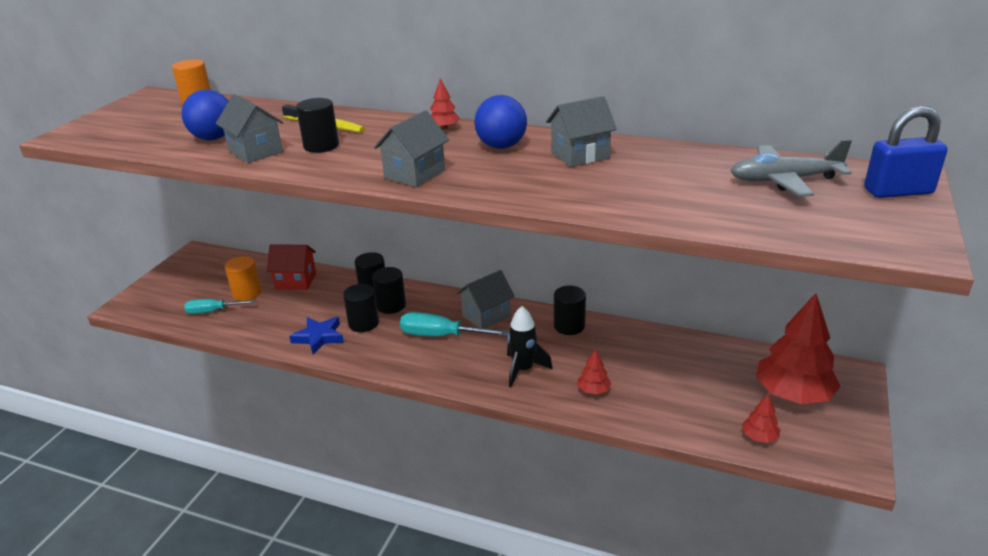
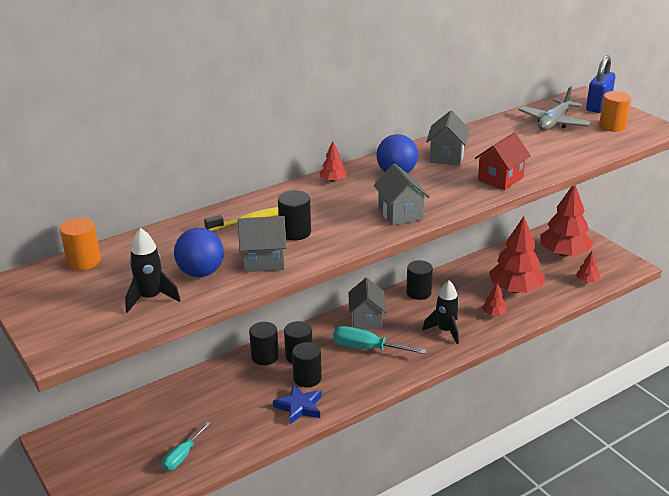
camera: 55 degrees left, 0 degrees up
orange cylinder [225,256,261,301] -> orange cylinder moved to [599,91,631,132]
red house [267,244,316,290] -> red house moved to [475,132,531,190]
turquoise screwdriver [400,312,509,336] -> turquoise screwdriver turned 60 degrees clockwise [333,326,427,354]
none -> black rocket [125,228,181,313]
none -> red tree [489,216,545,293]

